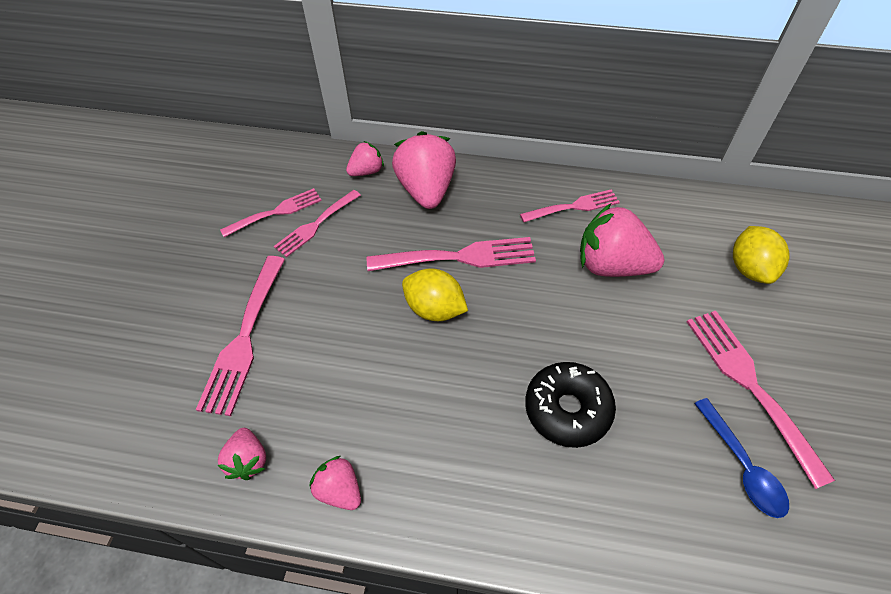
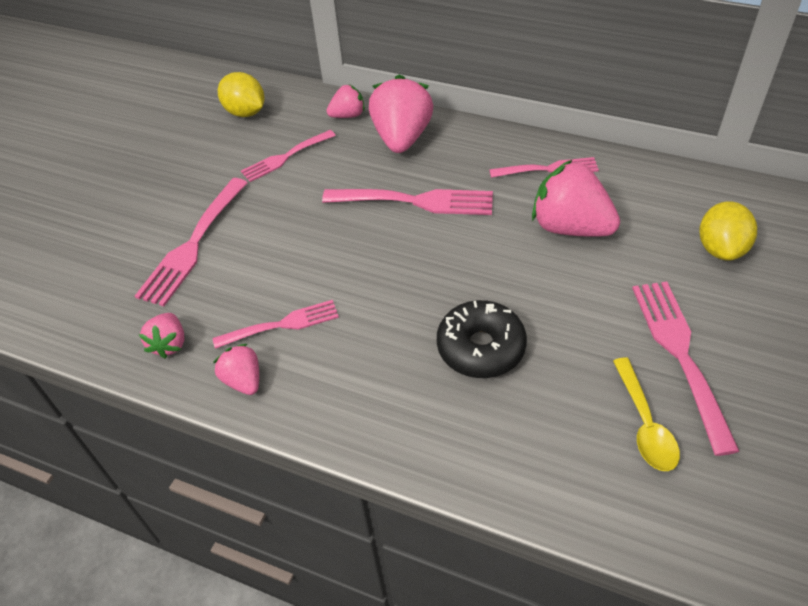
camera: 15 degrees right, 5 degrees down
pink fork [220,188,322,237] -> pink fork moved to [213,300,339,349]
yellow lemon [402,268,468,321] -> yellow lemon moved to [218,72,265,117]
blue spoon [694,398,789,518] -> yellow spoon [613,357,680,471]

